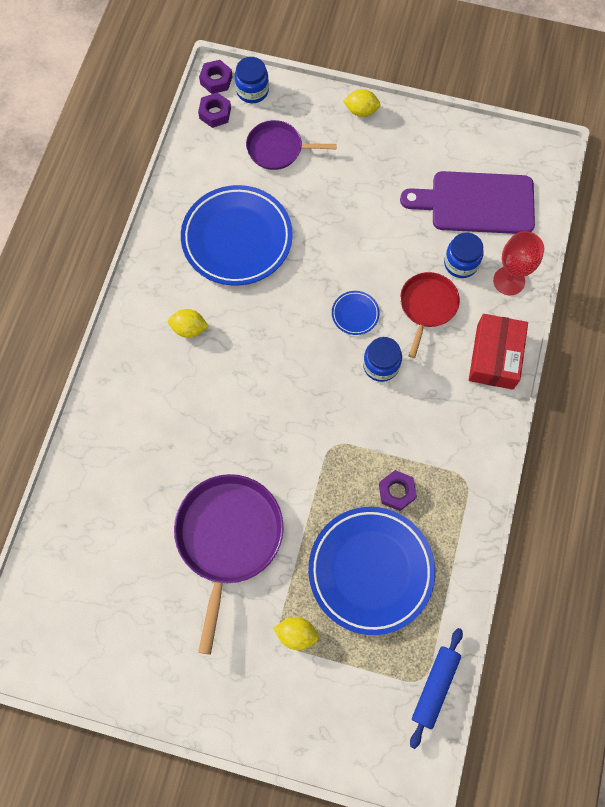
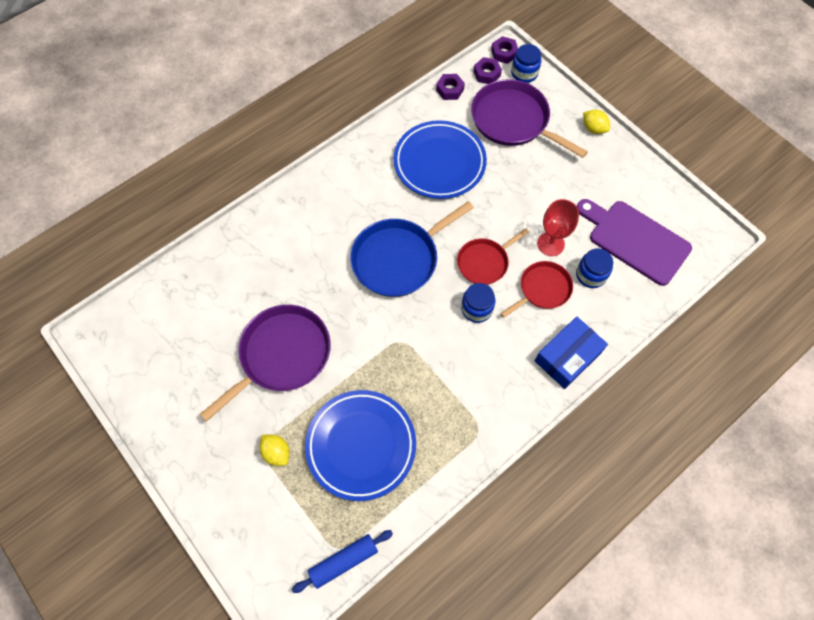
camera: 35 degrees right, 5 degrees down
yellow lemon [168,309,209,338] -> none
purple pan [246,120,337,170] -> purple pan [471,79,588,158], size x1.68
blue plate [332,291,380,335] -> red pan [457,228,529,285]
purple nut [379,470,417,511] -> purple nut moved to [436,74,465,100]
red box [469,314,528,390] -> blue box [535,317,608,389]
red goblet [493,231,544,295] -> red goblet moved to [537,199,579,256]
none -> blue pan [350,201,474,297]

